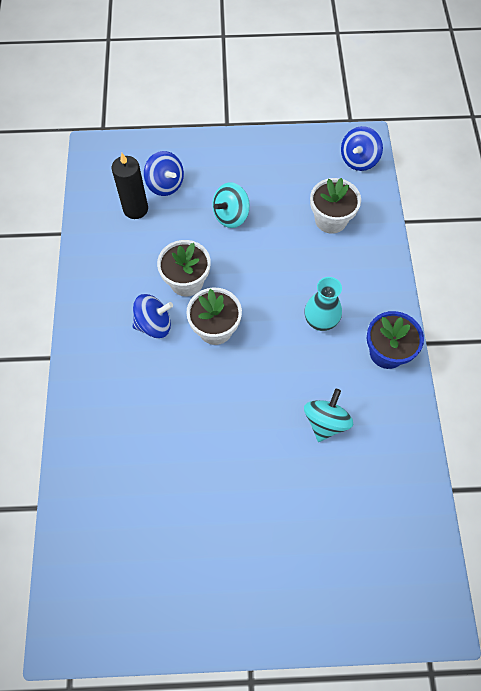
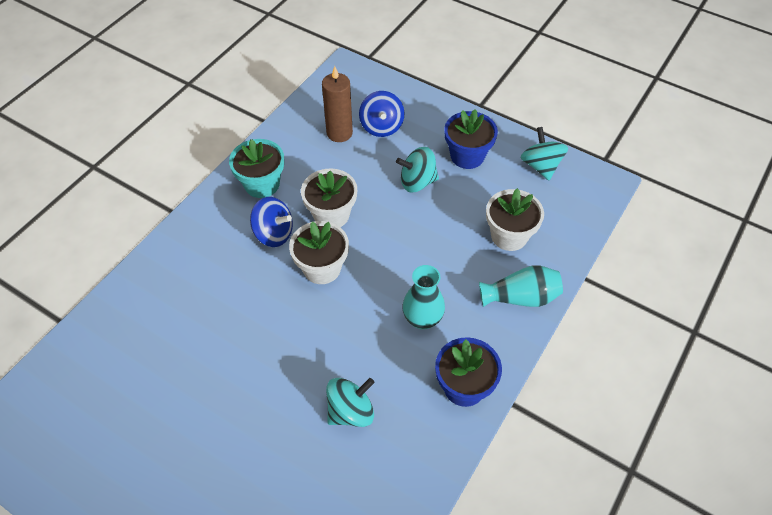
camera: 35 degrees right, 10 degrees down
black candle [112,153,148,219] -> brown candle [322,66,353,142]
blue spinning top [341,126,383,171] -> none
none -> turquoise flower pot [229,139,284,198]
none -> blue flower pot [444,109,498,169]
none -> turquoise vase [479,265,563,307]
none -> turquoise spinning top [520,127,568,180]

